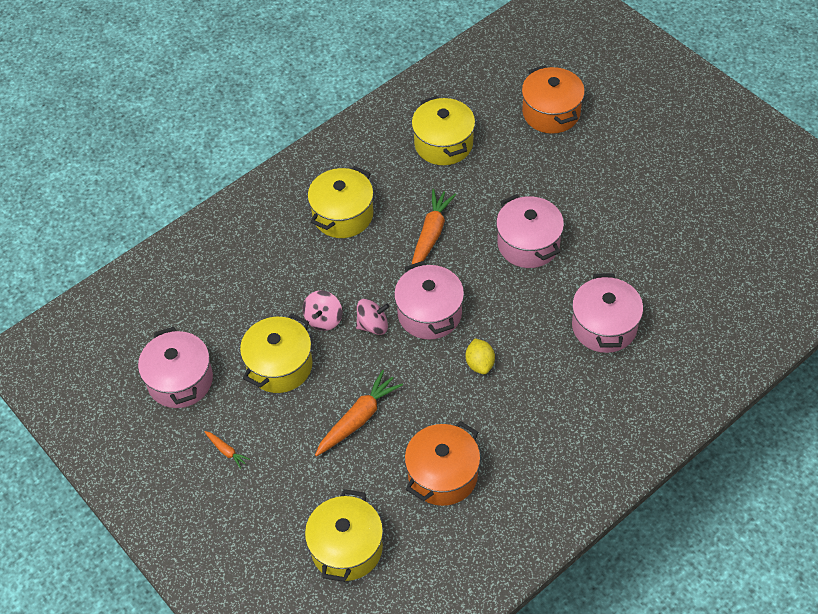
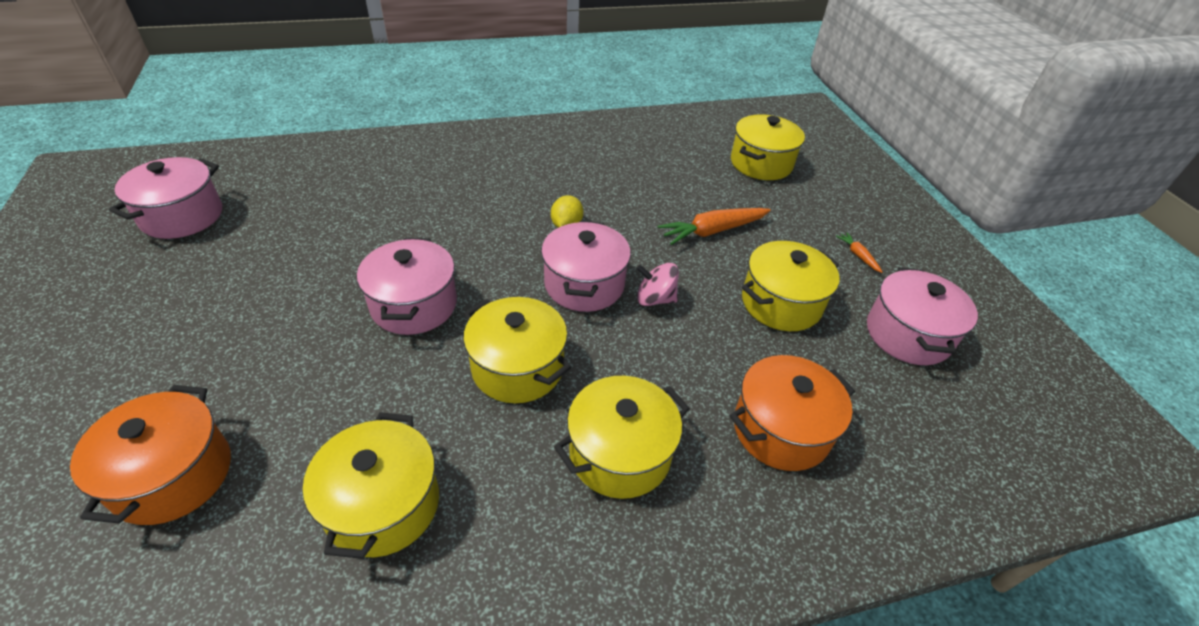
camera: 160 degrees left, 10 degrees down
pink spinning top [303,291,342,331] -> none
orange pot [405,421,480,506] -> orange pot moved to [730,355,855,471]
orange carrot [412,189,456,264] -> yellow pot [463,297,572,403]
pink pot [572,273,643,353] -> pink pot moved to [109,157,222,239]

